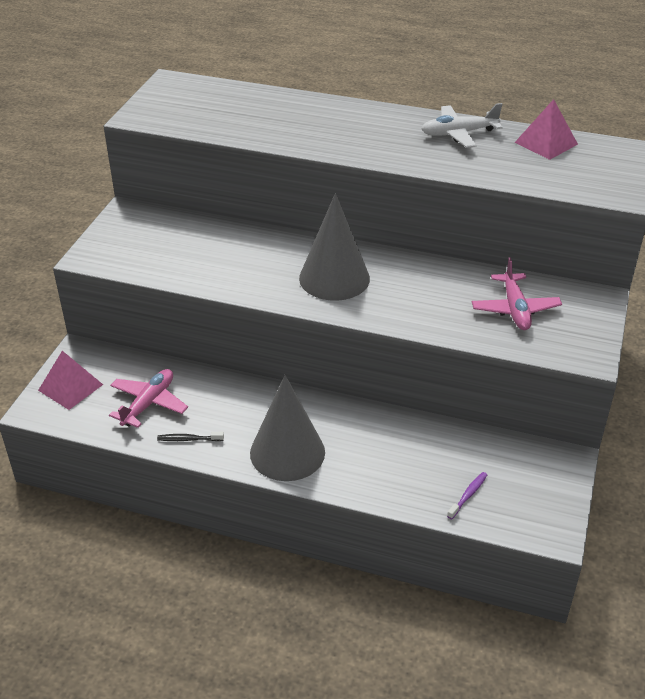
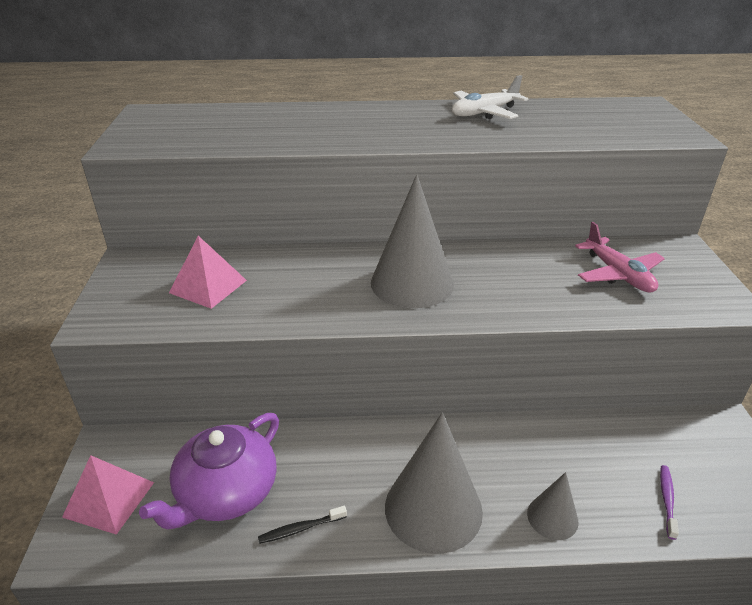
camera: 20 degrees left, 5 degrees down
pink plane [109,369,188,428] -> purple teapot [139,413,279,530]
pink pyramid [515,99,578,160] -> pink pyramid moved to [169,236,247,309]
none -> grey cone [527,472,578,540]

